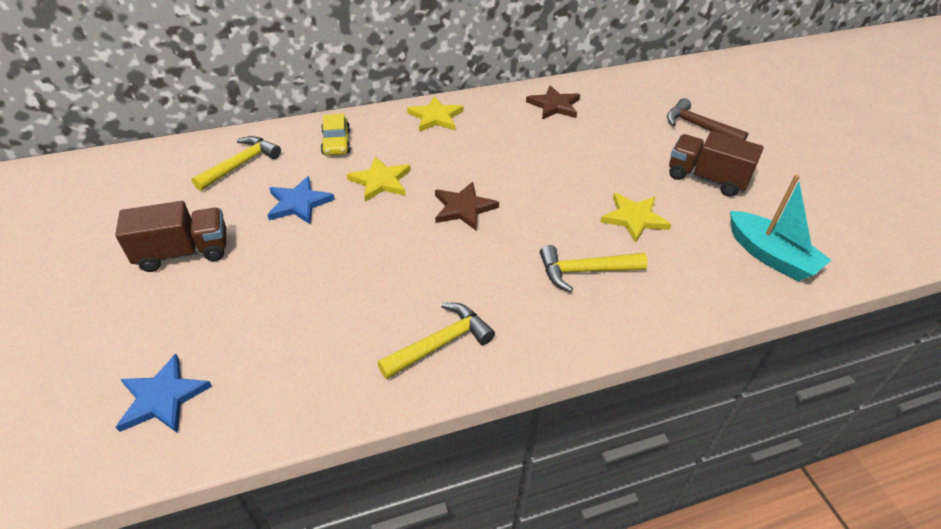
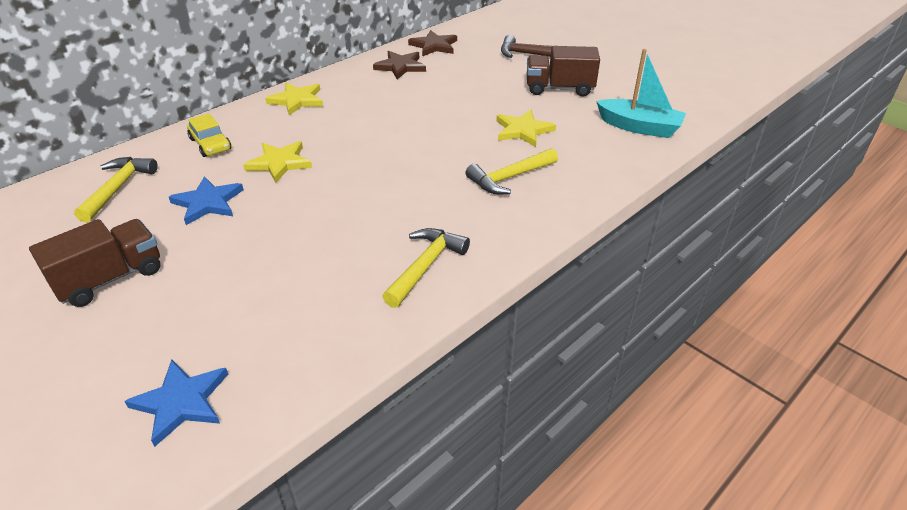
camera: 25 degrees left, 5 degrees down
brown star [435,182,499,231] -> brown star moved to [408,30,457,56]

